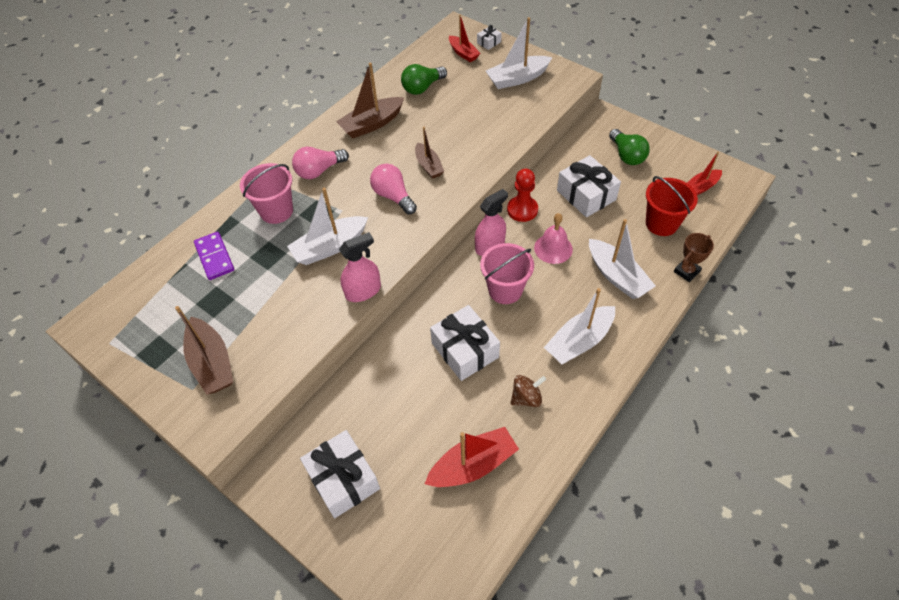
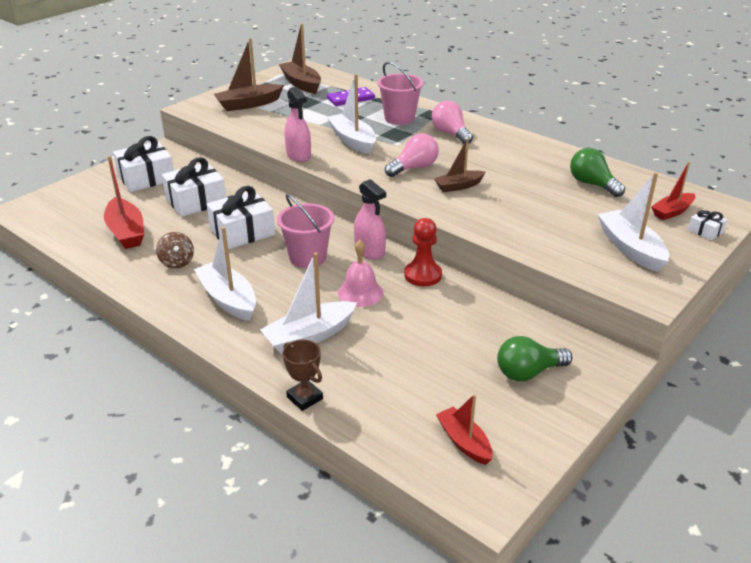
camera: 90 degrees right, 20 degrees down
brown boat [336,63,404,138] -> brown boat moved to [279,23,321,94]
white gift [557,155,621,217] -> white gift moved to [162,157,226,217]
red bucket [646,176,698,236] -> none

